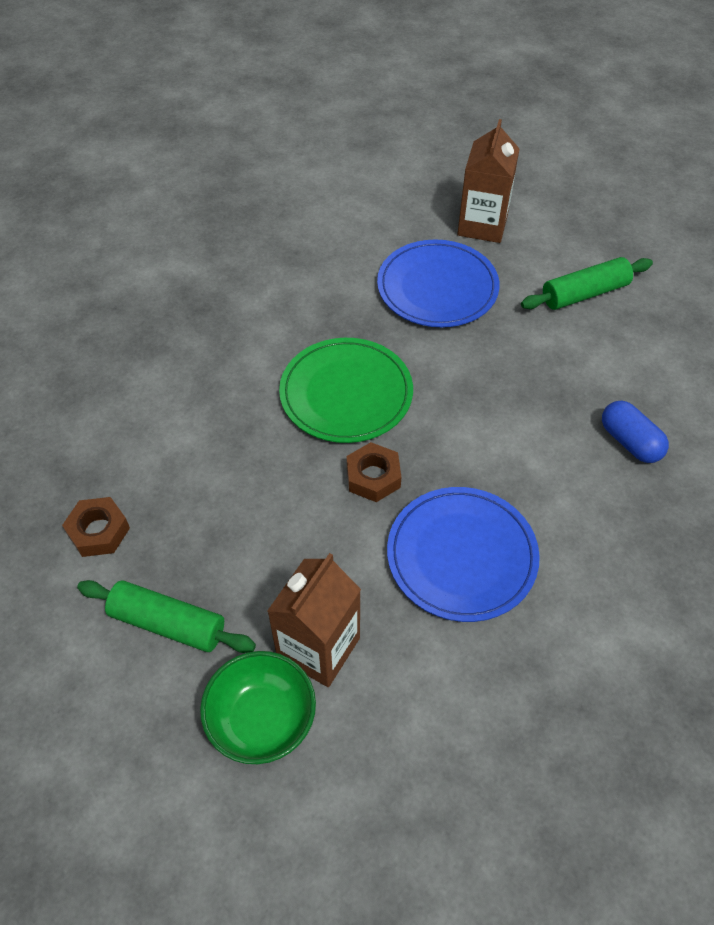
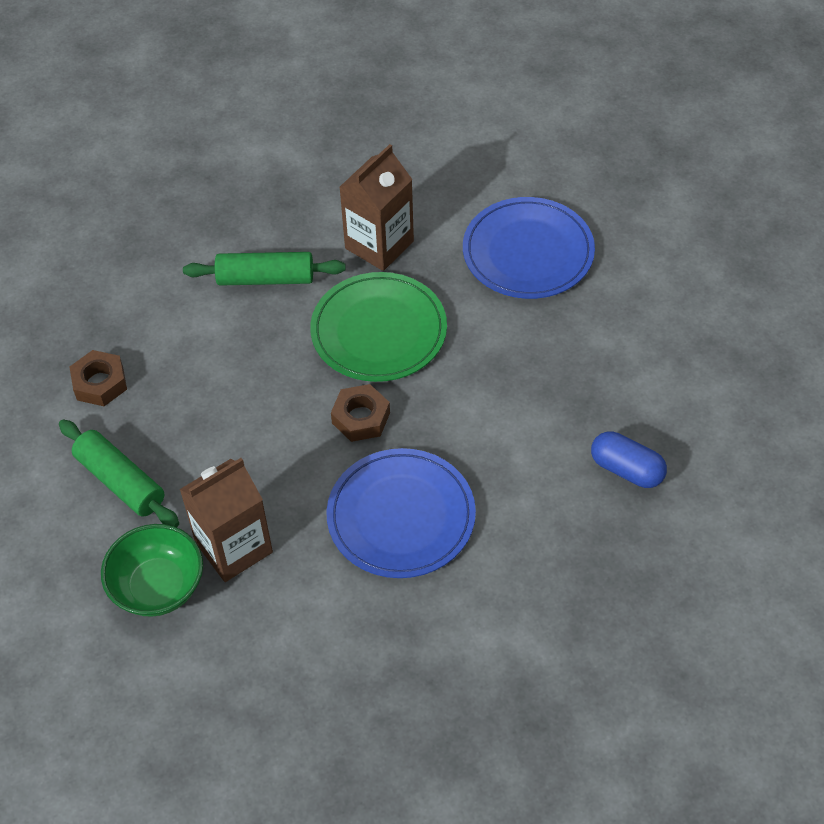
camera: 25 degrees right, 0 degrees up
brown carton [457,119,519,243] -> brown carton moved to [339,144,414,271]
green rolling pin [521,257,653,310] -> green rolling pin moved to [183,252,346,286]
blue capsule [602,401,669,463] -> blue capsule turned 45 degrees counterclockwise [591,431,667,488]

